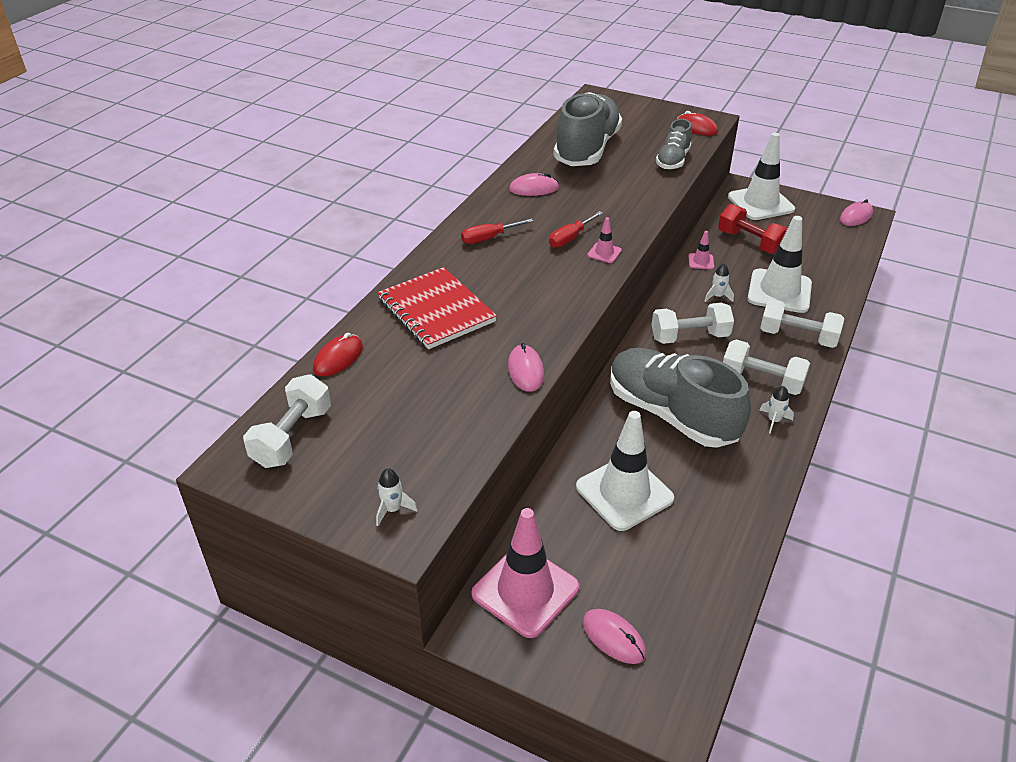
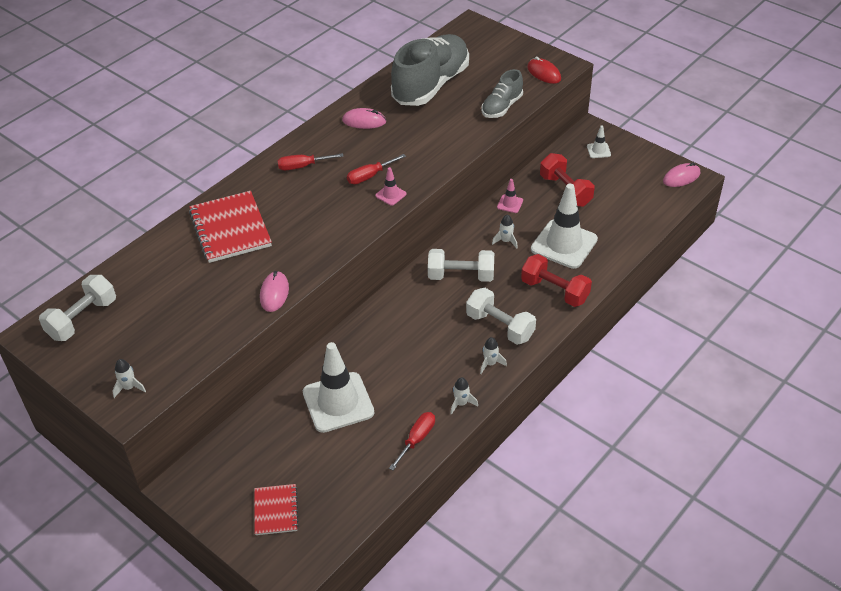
camera: 15 degrees right, 5 degrees up
red mouse [313,333,363,376] -> none
pink traffic cone [471,508,579,638] -> none
pink mouse [583,609,646,664] -> red notebook [254,484,299,535]
grey shoe [610,348,751,448] -> none
white traffic cone [728,133,795,220] -> white traffic cone [587,126,611,158], size x0.43
white dumbbell [760,299,844,348] -> red dumbbell [521,254,592,307]
none -> red screwdriver [389,412,435,470]
none -> white rocket [450,377,478,415]

